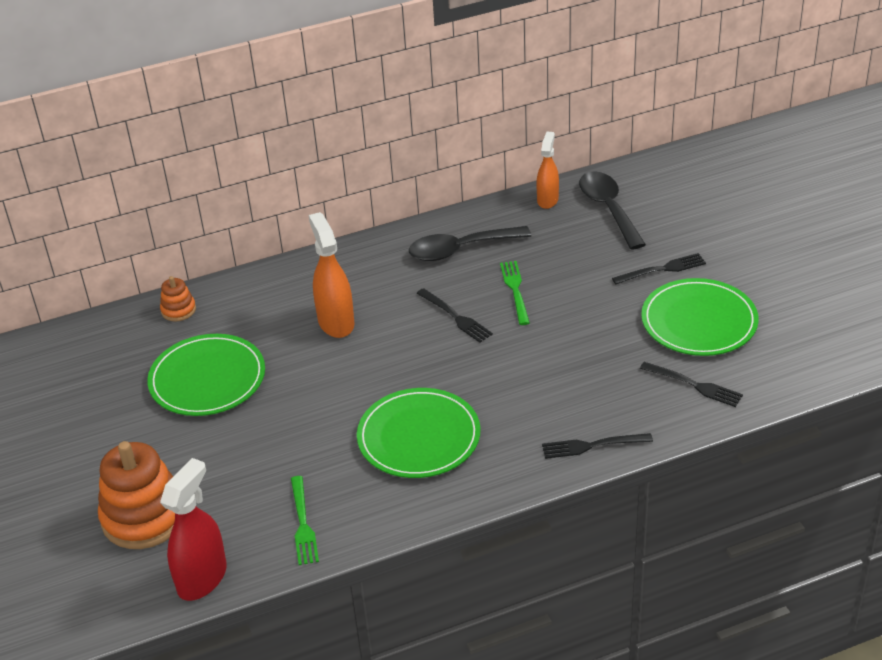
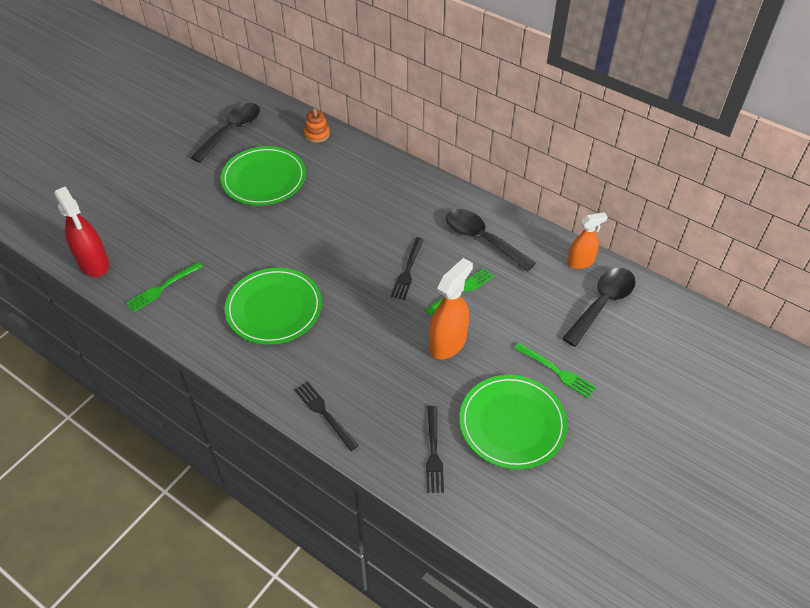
camera: 55 degrees right, 10 degrees up
orange stacking toy [98,441,175,549] -> none
red spray bottle [160,458,227,601] -> red spray bottle turned 60 degrees clockwise [54,186,109,277]
orange spray bottle [309,212,355,338] -> orange spray bottle moved to [429,258,473,359]
black fork [612,253,706,284] -> green fork [514,343,596,398]
none -> black spoon [191,103,260,163]

